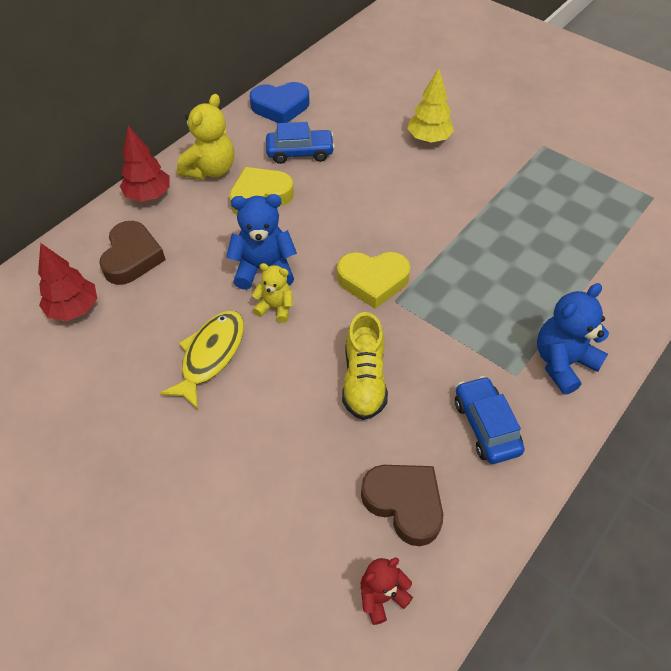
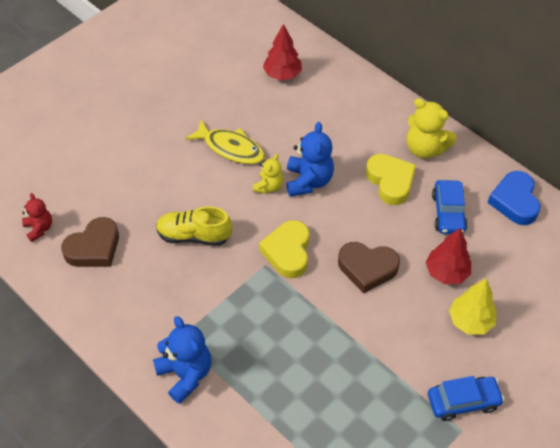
camera: 95 degrees right, 0 degrees up
brown heart [99,221,166,285] -> brown heart moved to [338,242,400,293]
red tree [120,126,170,202] -> red tree moved to [426,228,471,284]
blue car [455,376,525,464] -> blue car moved to [428,376,504,421]

